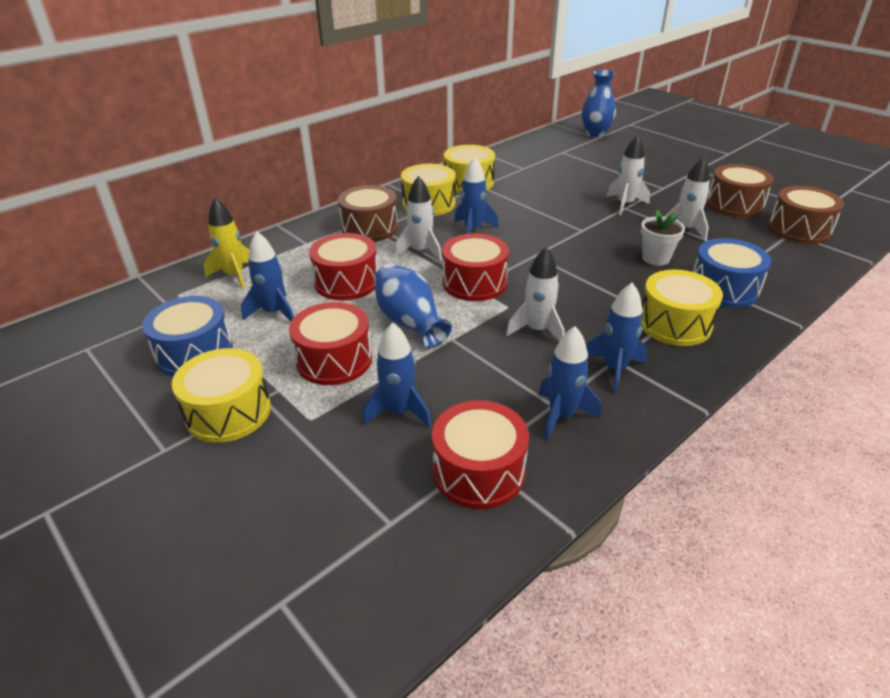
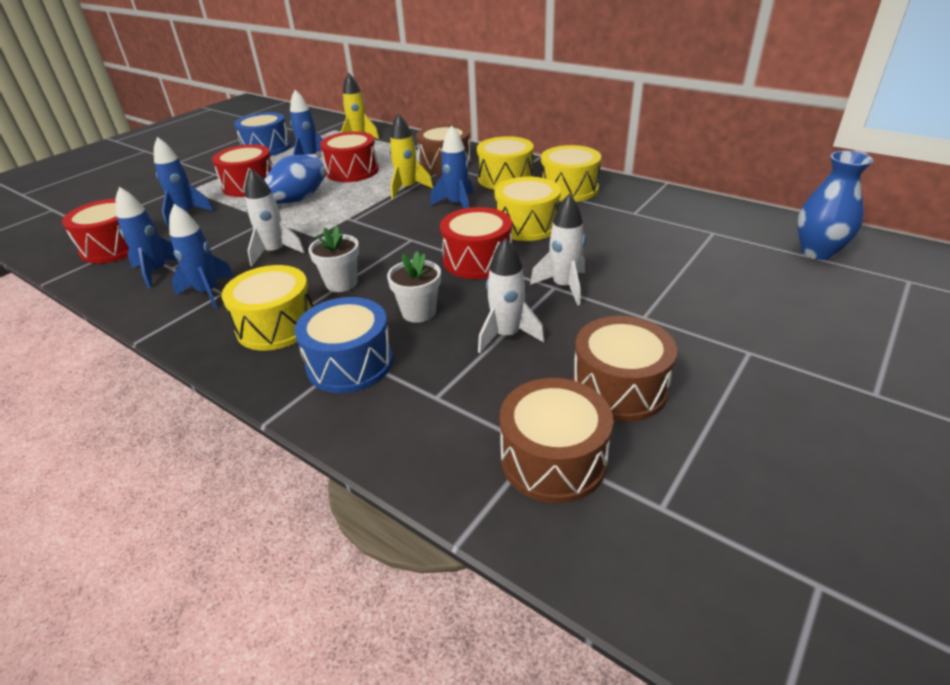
camera: 80 degrees right, 0 degrees up
yellow drum [172,348,271,443] -> yellow drum moved to [494,177,561,241]
white rocket [394,176,442,262] -> yellow rocket [389,113,433,199]
red drum [442,233,509,301] -> red drum moved to [440,207,512,279]
none -> white flower pot [309,226,359,292]

